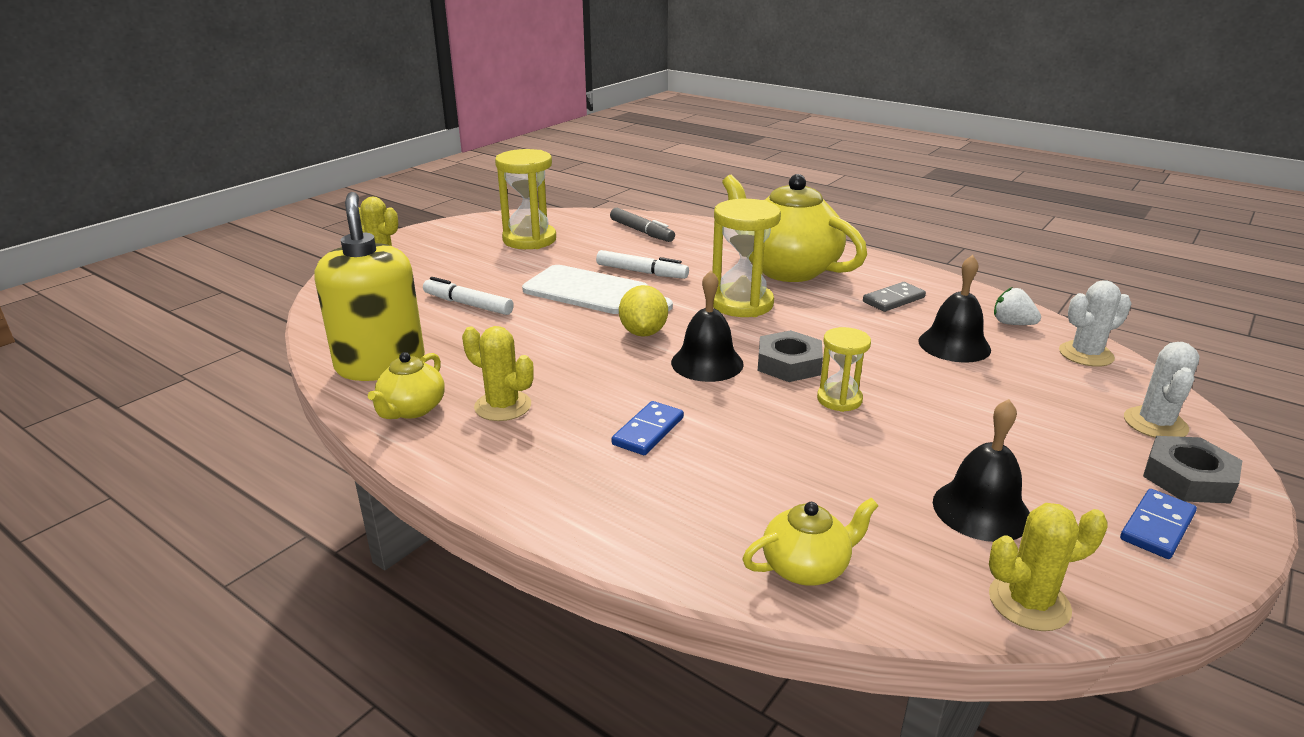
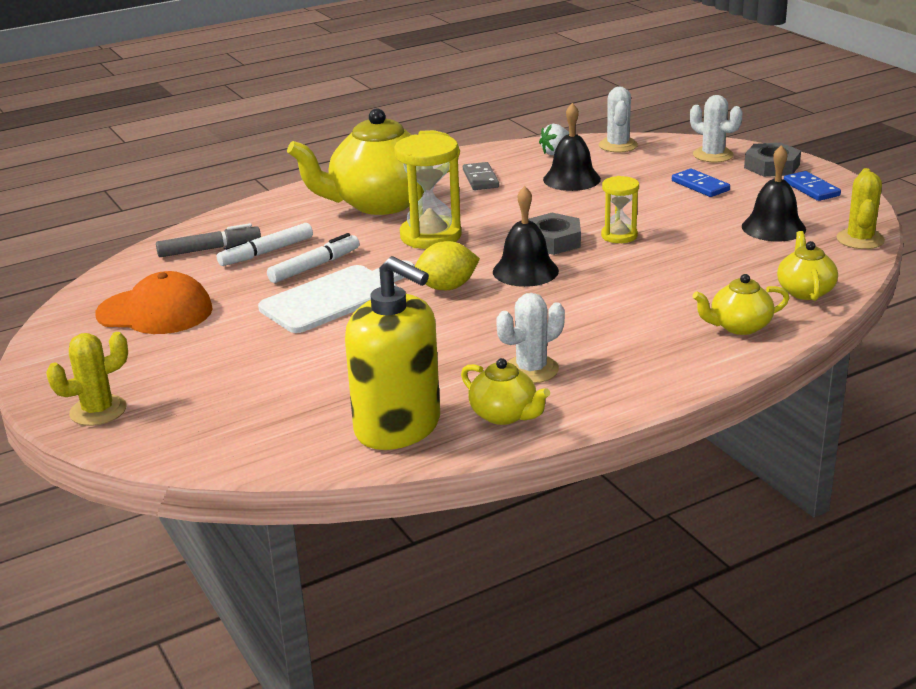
camera: 65 degrees left, 0 degrees up
yellow soap dispenser [314,192,425,381] -> yellow soap dispenser turned 150 degrees counterclockwise [345,256,440,450]
white marker [423,277,514,315] -> white marker moved to [217,223,313,266]
yellow cactus [462,326,534,421] -> white cactus [496,293,565,383]
yellow hourglass [495,149,556,249] -> orange cap [95,271,213,334]
blue domino [612,401,684,455] -> blue domino moved to [672,169,730,197]
yellow lemon [619,285,668,337] -> yellow lemon turned 45 degrees counterclockwise [415,241,480,290]
none -> yellow teapot [693,274,789,335]

